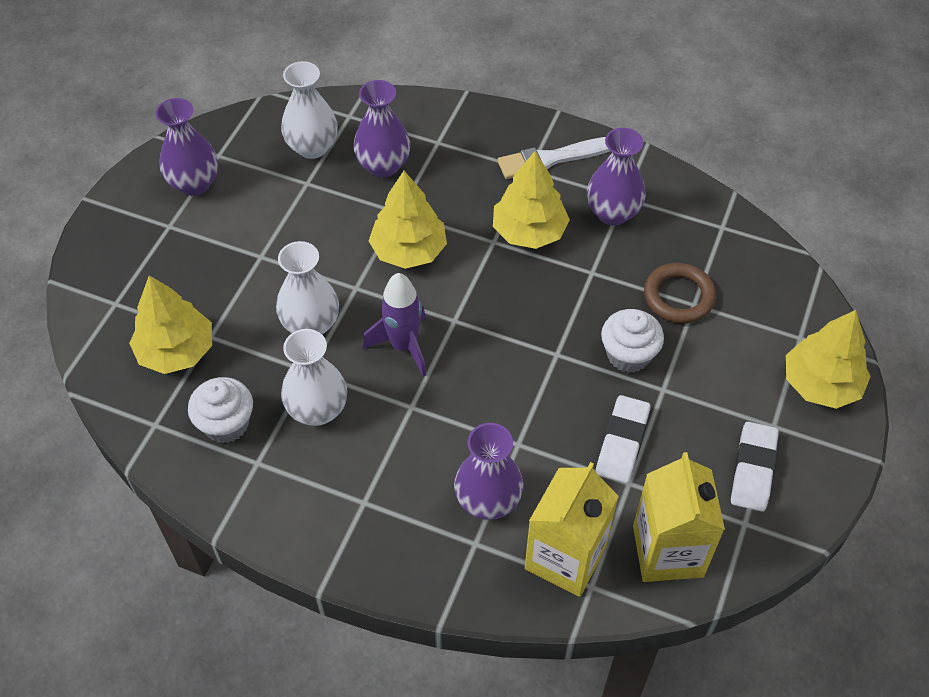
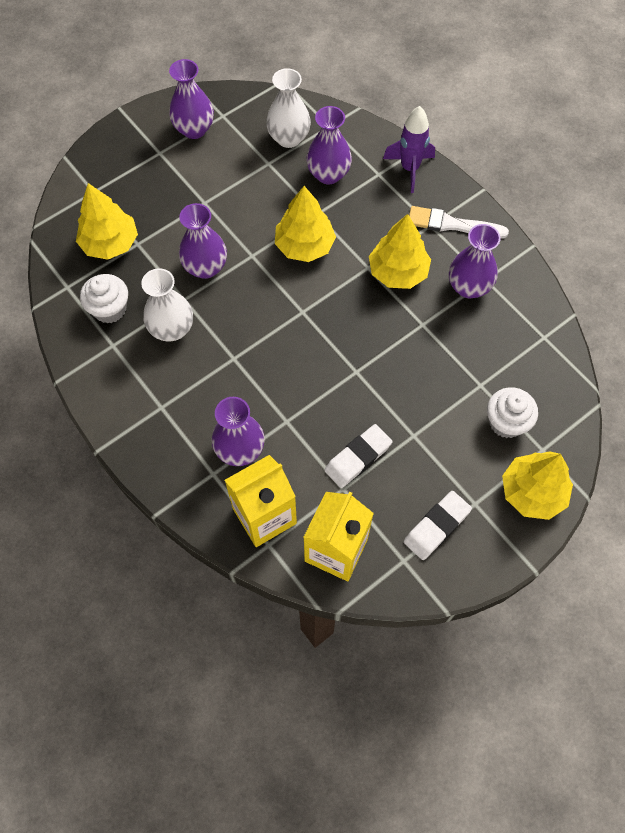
camera: 30 degrees right, 10 degrees up
white vase [276,241,339,335] -> purple vase [179,203,227,279]
purple rocket [362,273,427,377] -> purple rocket moved to [383,106,435,193]
white cupcake [601,309,664,373] -> white cupcake moved to [487,387,538,438]
brown ring [644,263,716,323] -> none

